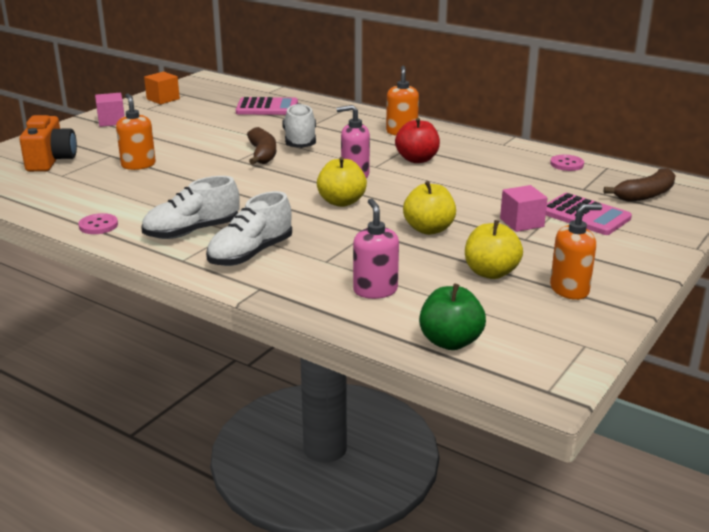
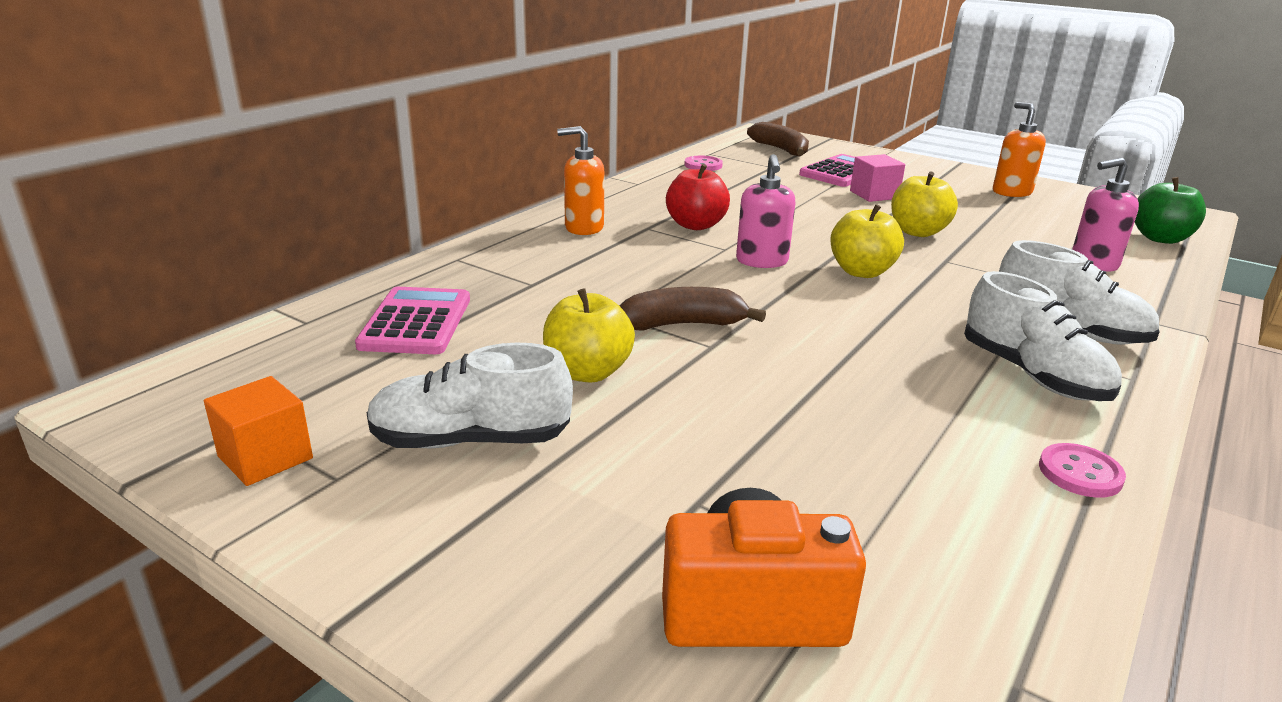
camera: 90 degrees left, 0 degrees up
pink cube [95,93,125,127] -> none
orange soap dispenser [116,93,156,170] -> none
white shoe [282,103,316,148] -> white shoe moved to [367,343,573,448]
yellow apple [465,220,523,279] -> yellow apple moved to [543,288,635,383]

